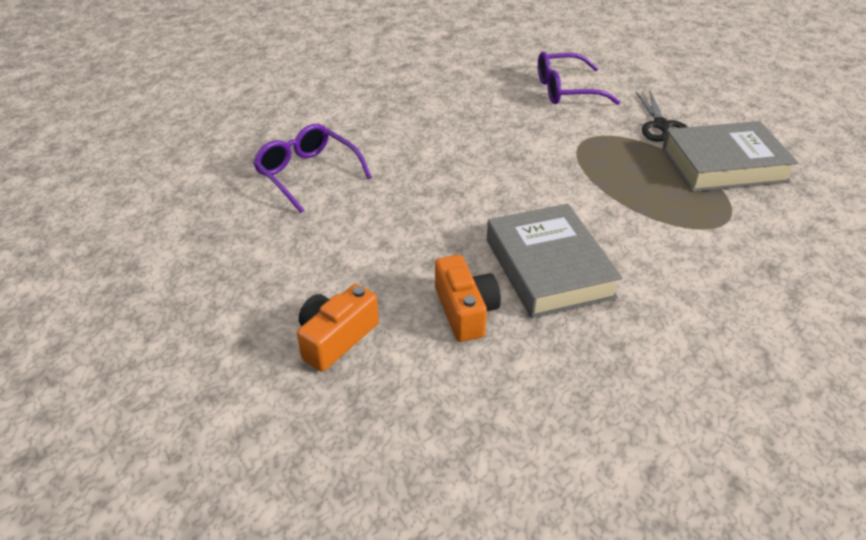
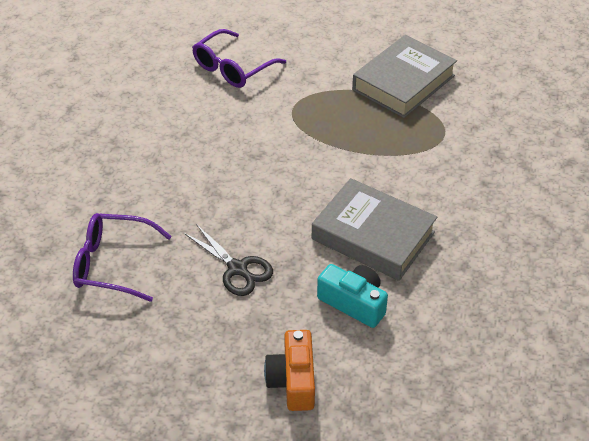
camera: 40 degrees left, 5 degrees up
orange camera [435,255,501,342] -> turquoise camera [317,264,388,328]
black scissors [636,91,688,141] -> black scissors moved to [184,224,273,296]

